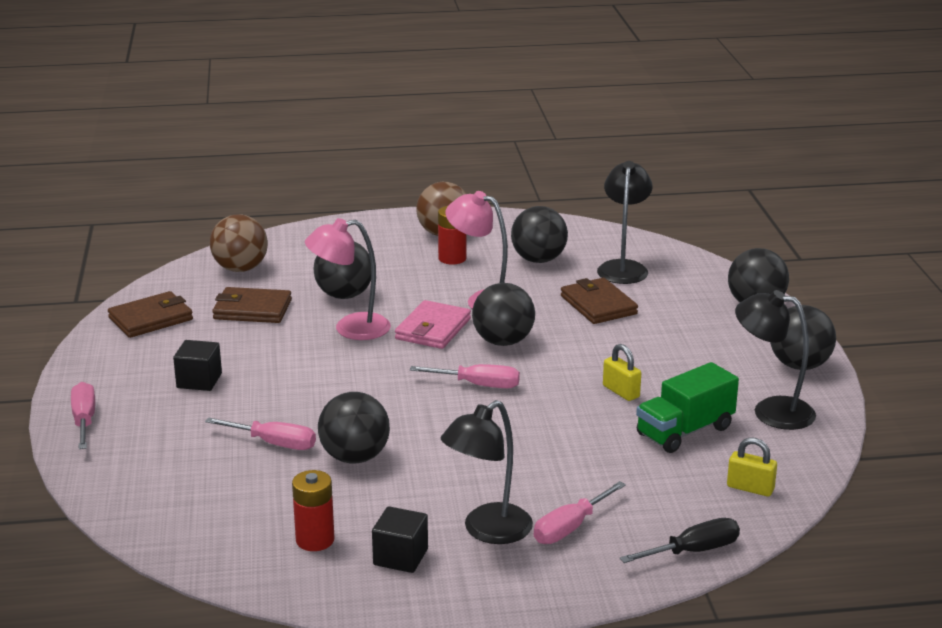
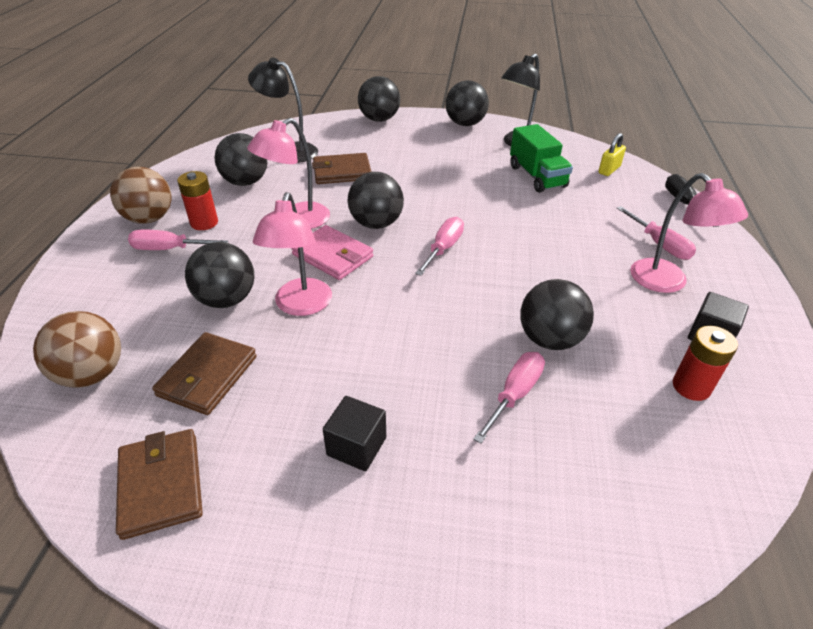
camera: 75 degrees left, 15 degrees up
pink screwdriver [71,382,95,449] -> pink screwdriver moved to [128,229,228,250]
black lamp [441,400,533,544] -> pink lamp [630,173,748,293]
yellow padlock [603,344,641,401] -> none

